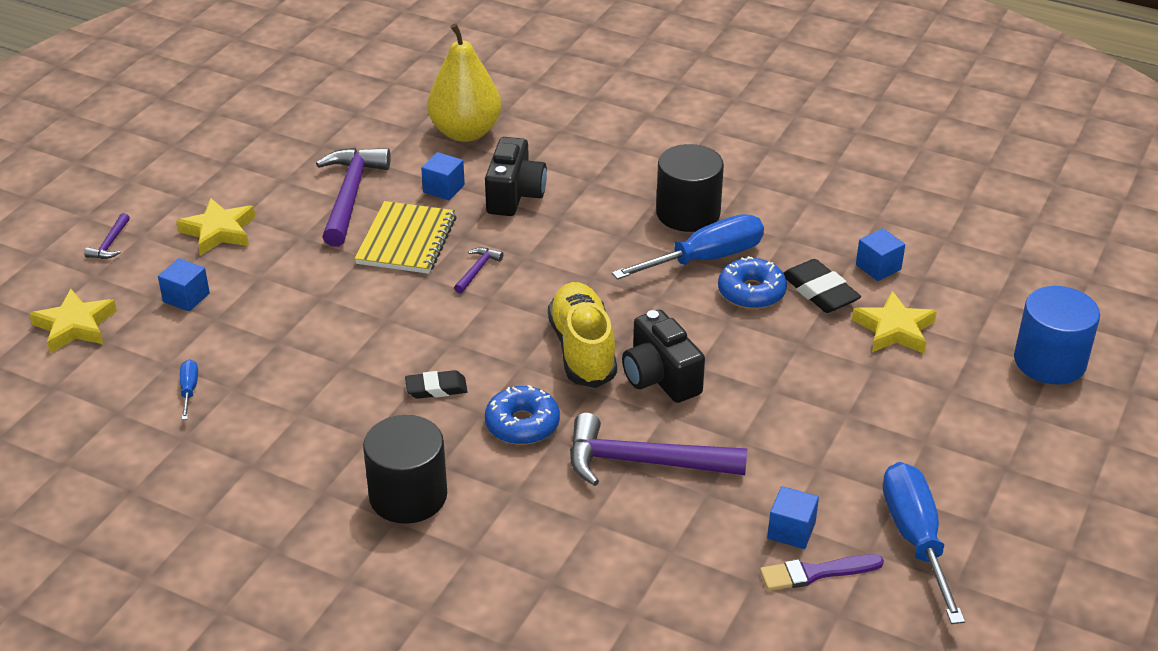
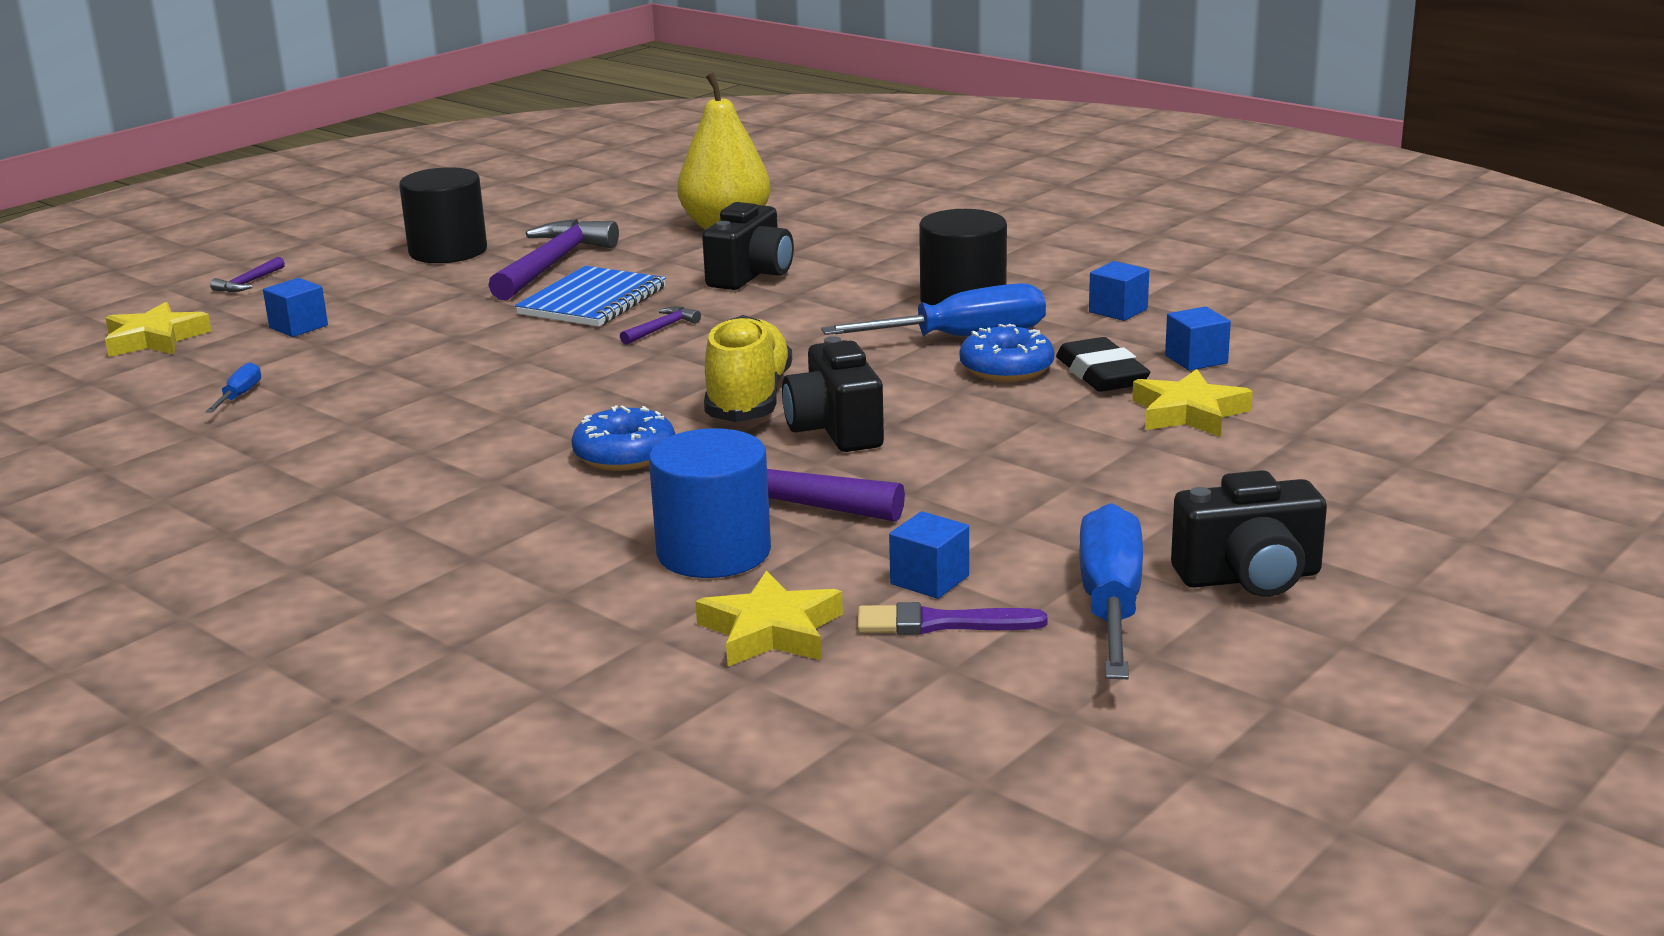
camera: 15 degrees right, 15 degrees down
yellow star [176,198,255,256] -> yellow star moved to [695,570,843,667]
yellow notebook [354,201,457,274] -> blue notebook [515,266,666,326]
black cylinder [363,415,447,524] -> black cylinder moved to [399,167,487,263]
black eraser [405,370,468,399] -> none
blue cube [421,152,465,200] -> blue cube moved to [1089,261,1149,321]
blue cylinder [1014,286,1100,384] -> blue cylinder moved to [649,428,771,578]
none -> black camera [1171,470,1327,597]

